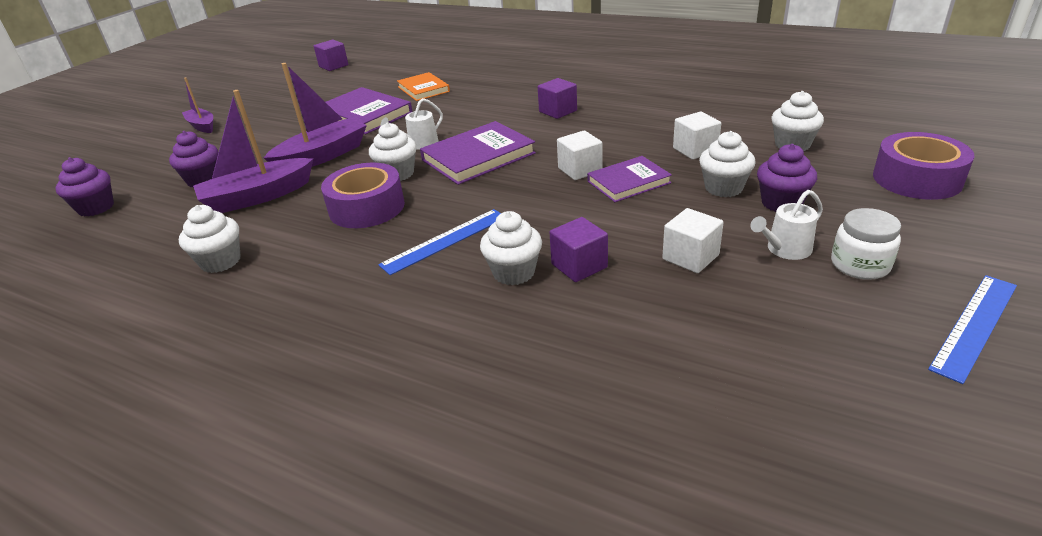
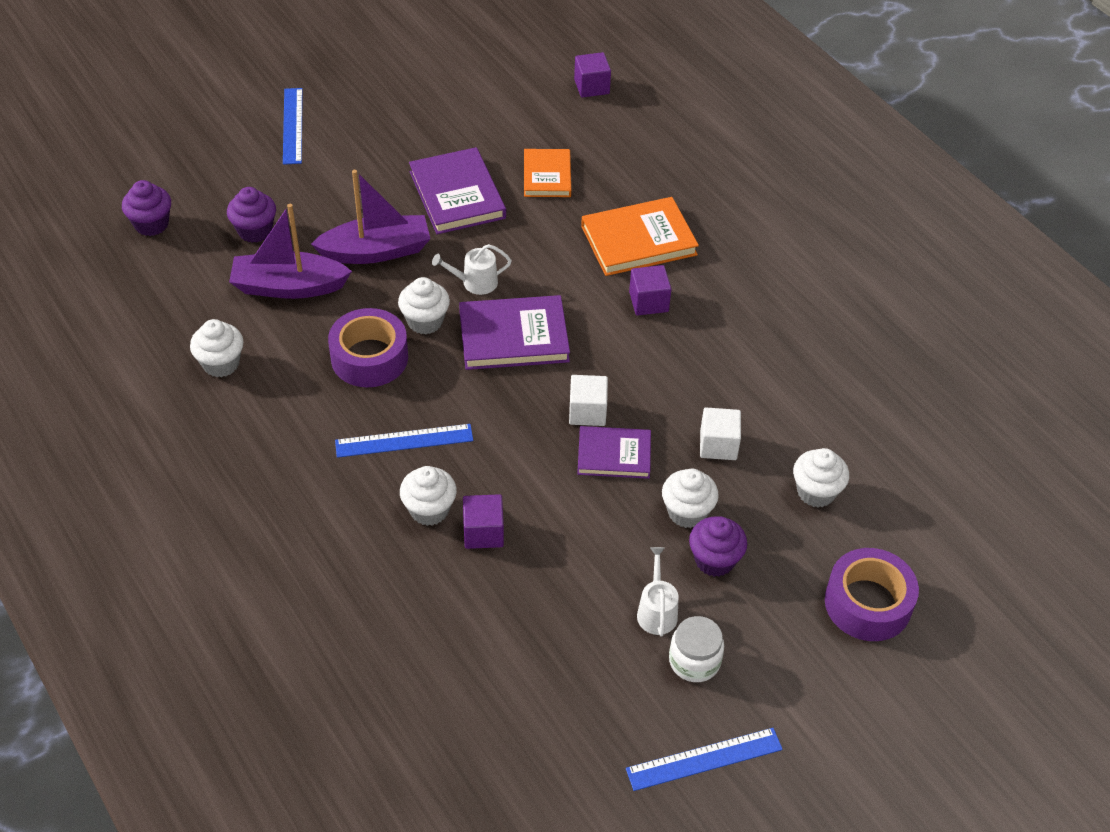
camera: 25 degrees right, 15 degrees up
purple boat [182,78,213,133] -> blue ruler [283,88,303,165]
purple cube [314,40,348,71] -> purple cube moved to [574,52,611,98]
white cube [662,208,724,273] -> none
white watering can [750,190,823,260] -> white watering can turned 90 degrees clockwise [637,547,679,636]
none -> orange book [581,197,699,276]

